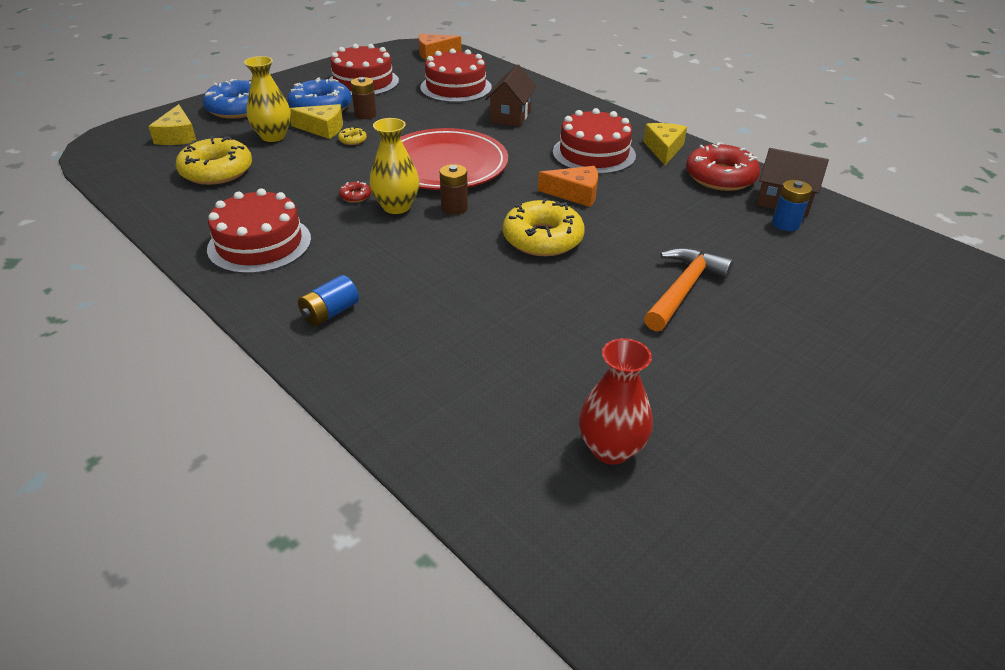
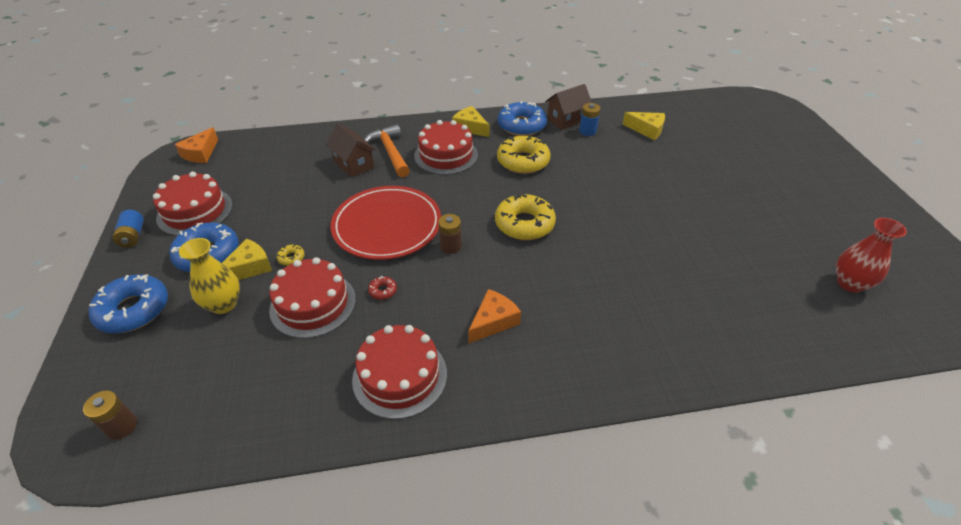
camera: 55 degrees left, 5 degrees up
yellow cheese [148,104,197,145] -> yellow cheese moved to [623,112,665,140]
yellow donut [176,136,252,185] -> yellow donut moved to [497,135,550,174]
blue battery [298,275,359,326] -> blue battery moved to [112,210,144,248]
brown battery [351,77,377,119] -> brown battery moved to [83,390,137,440]
yellow vase [370,118,419,214] -> none
red cake [420,48,492,103] -> red cake moved to [269,257,356,338]
orange cheese [538,166,598,207] -> orange cheese moved to [468,289,521,343]
red vase [579,338,653,465] -> red vase moved to [836,218,907,293]
orange hammer [644,248,733,332] -> orange hammer moved to [364,124,410,177]
red donut [686,142,760,191] -> blue donut [498,101,547,136]

